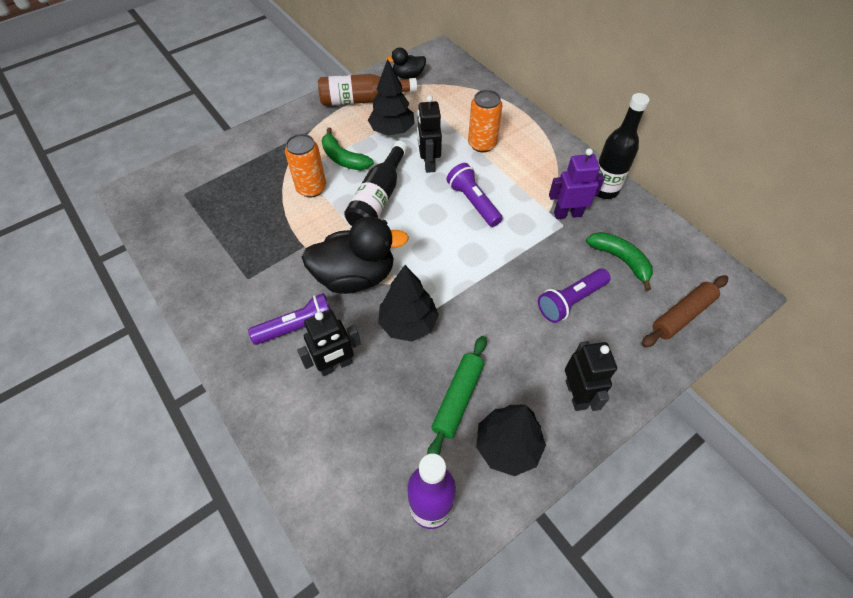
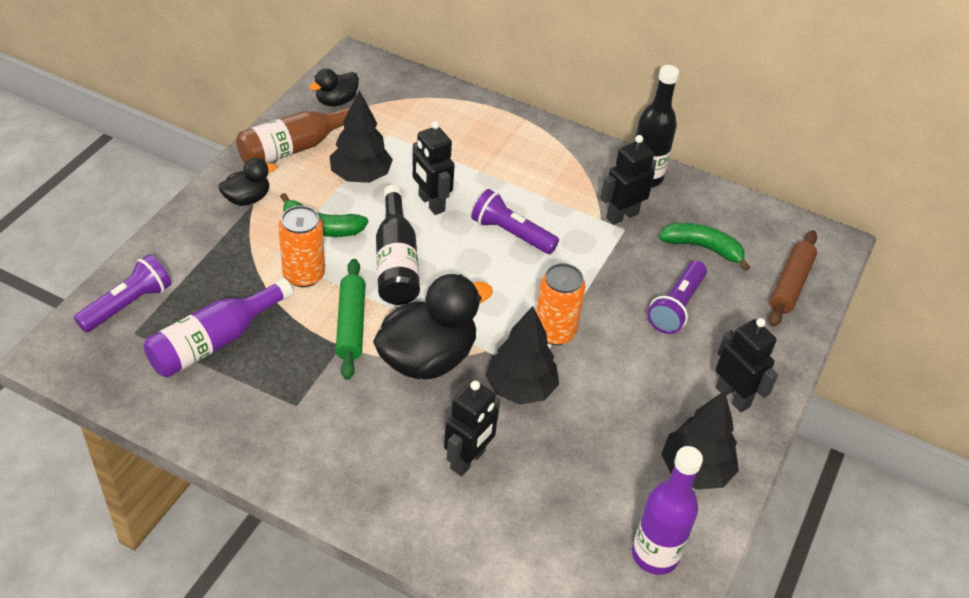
camera: 30 degrees left, 10 degrees down
purple flashlight [248,293,331,345] -> purple flashlight moved to [74,254,171,333]
green rolling pin [427,336,487,455] -> green rolling pin moved to [336,259,365,380]
orange can [468,90,502,152] -> orange can moved to [536,263,586,345]
purple robot [549,148,605,219] -> black robot [600,135,656,225]
none -> purple bottle [144,278,293,377]
none -> black duck [218,158,276,206]

